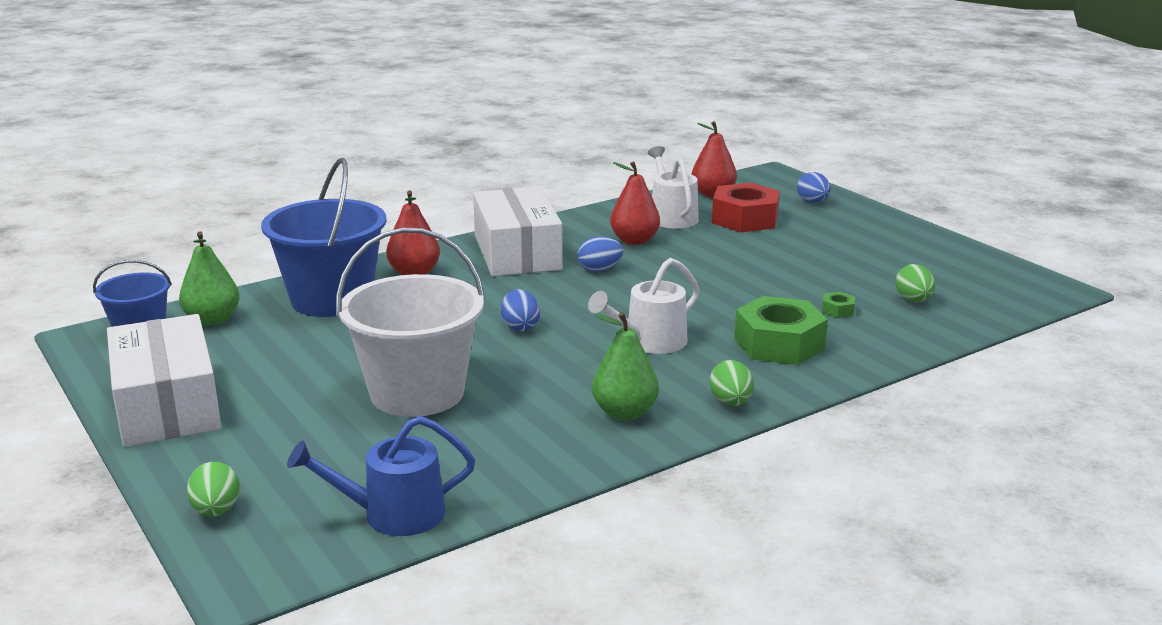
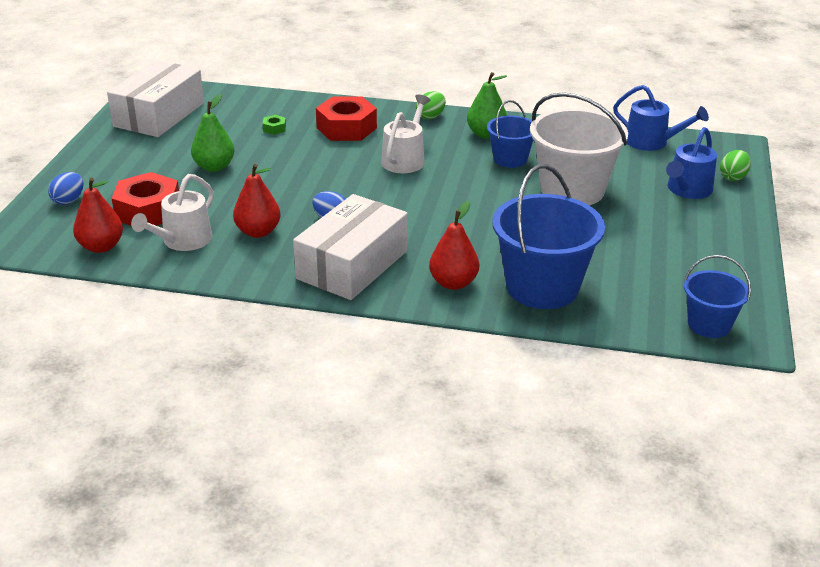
camera: 135 degrees left, 10 degrees up
white box [107,314,221,447] -> white box moved to [107,60,204,137]
green pear [179,231,240,326] -> green pear moved to [191,94,234,172]
blue egg [501,289,540,331] -> none
white watering can [588,258,700,354] -> white watering can turned 75 degrees counterclockwise [381,95,430,173]
green nut [734,296,828,365] -> red nut [316,96,377,141]
green egg [895,264,935,302] -> none
none -> blue bucket [487,100,534,168]
none -> blue watering can [666,127,717,199]

